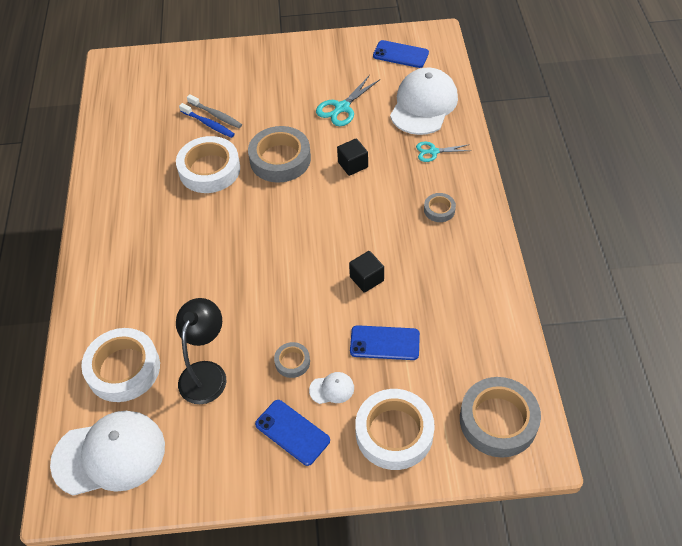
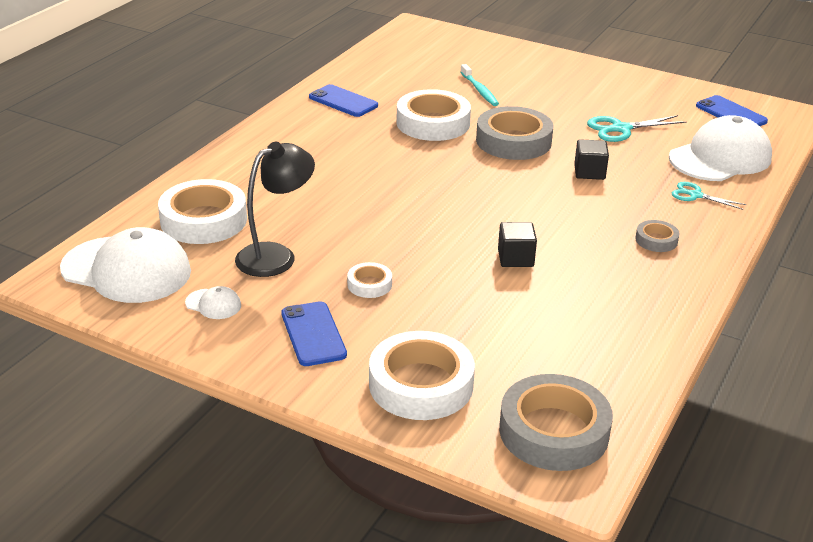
camera: 30 degrees right, 20 degrees down
blue toothbrush [179,103,235,138] -> none
grey toothbrush [187,94,242,128] -> turquoise toothbrush [460,64,499,106]
grey tape [274,342,310,378] -> white tape [347,262,392,298]
white cap [309,372,354,404] -> white cap moved to [185,286,241,319]
blue phone [350,325,420,360] -> blue phone moved to [309,84,378,117]

